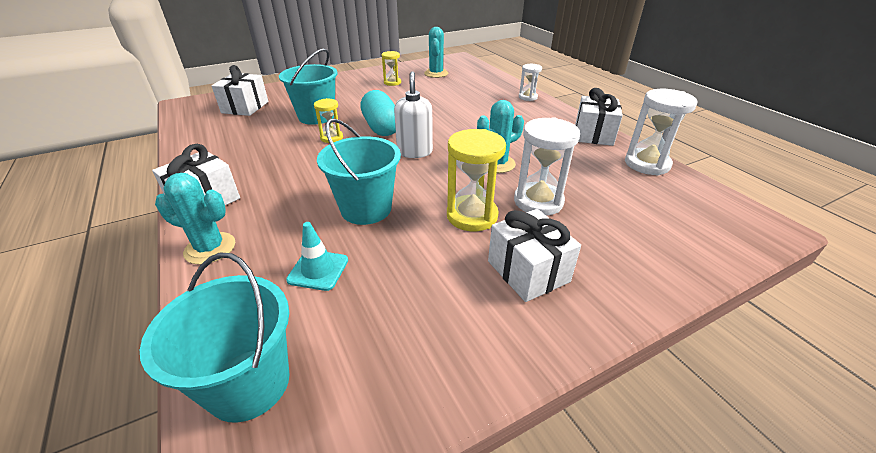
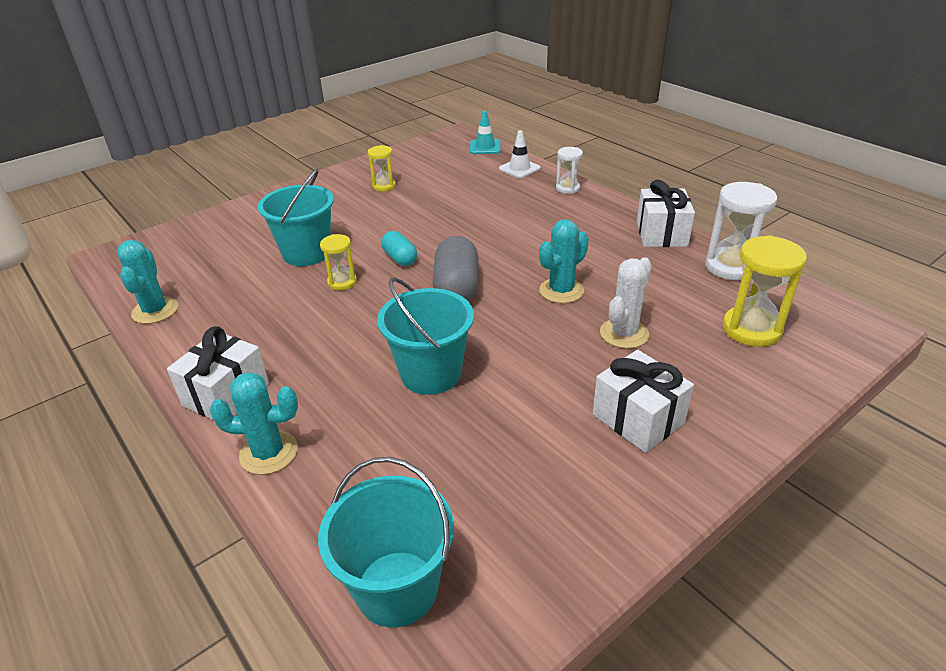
camera: 10 degrees left, 0 degrees up
white gift [212,65,268,116] -> none
turquoise traffic cone [286,222,348,291] -> turquoise traffic cone moved to [470,111,501,154]
turquoise capsule [360,90,396,136] -> turquoise capsule [382,231,417,266], size x0.59
white soap dispenser [394,71,433,158] -> grey capsule [432,236,478,301]
turquoise cactus [424,27,448,78] -> turquoise cactus moved to [117,240,178,324]
yellow hourglass [447,129,506,231] -> yellow hourglass moved to [723,235,807,347]
white hourglass [514,117,580,216] -> white cactus [600,257,652,349]
none -> white traffic cone [499,130,541,178]

